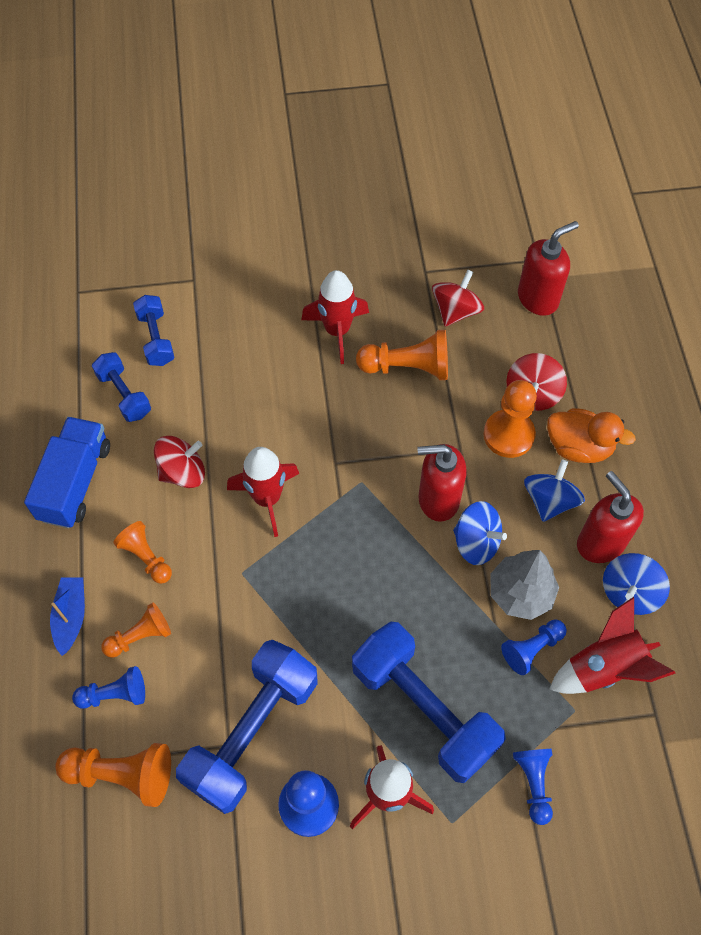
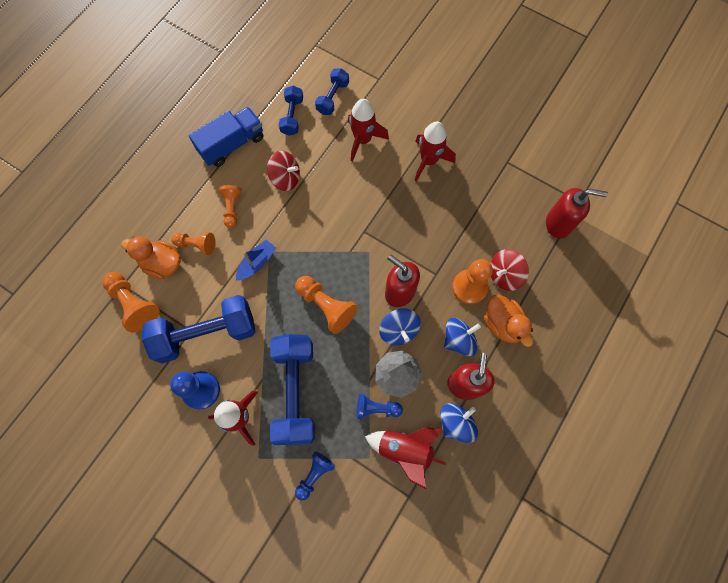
camera: 40 degrees right, 10 degrees up
blue boat [50,577,85,656] -> blue boat moved to [236,240,276,281]
blue pawn [72,666,145,709] -> orange duck [121,236,181,279]
red rocket [227,447,299,537] -> red rocket moved to [348,99,389,161]
orange pawn [356,330,448,380] -> orange pawn moved to [295,276,358,334]
red spinning top [432,270,484,327] -> none
blue spinning top [603,553,670,615] -> blue spinning top turned 150 degrees clockwise [440,403,478,443]

